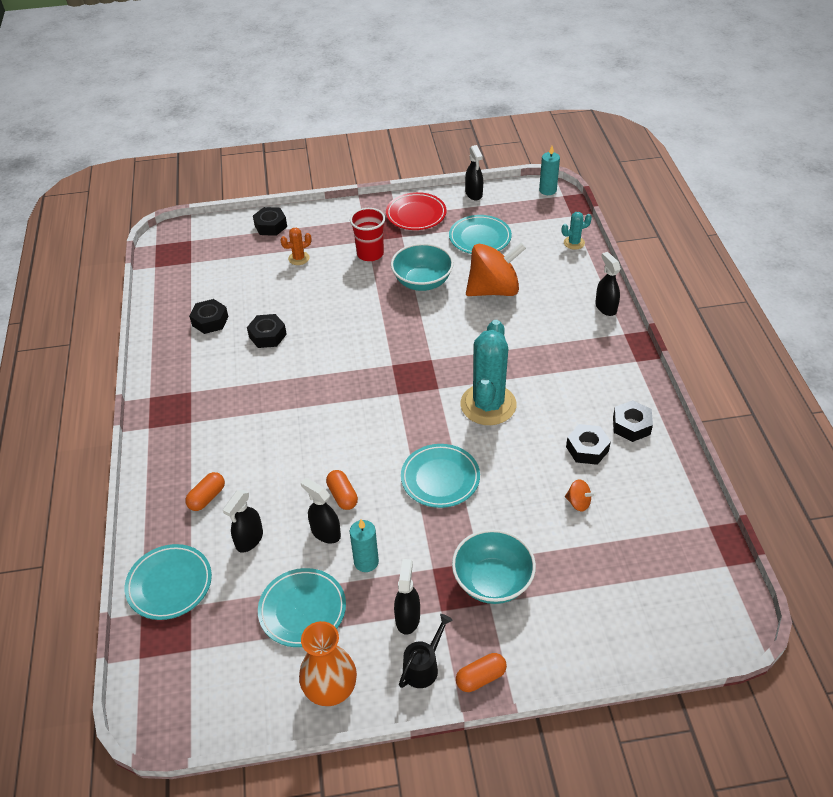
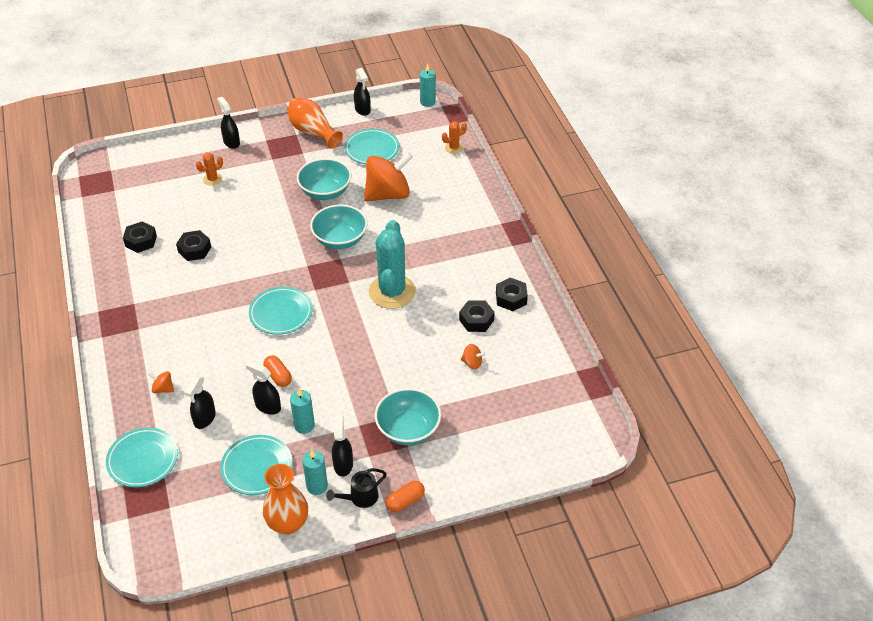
camera: 10 degrees left, 0 degrees up
orange capsule [185,472,225,511] -> orange spinning top [148,371,174,393]
black nut [253,207,287,236] -> none
red cup [350,208,385,261] -> none
red plate [386,192,447,230] -> orange vase [287,98,343,149]
black watering can [399,614,453,688] -> black watering can turned 150 degrees counterclockwise [326,468,387,508]
turquoise plate [401,444,480,508] -> turquoise plate moved to [249,287,313,335]
turquoise cactus [561,212,592,250] -> orange cactus [442,121,467,154]
black spray bottle [595,252,621,316] -> black spray bottle moved to [217,97,240,149]
none -> turquoise candle [302,450,328,495]
none -> turquoise bowl [310,204,367,249]

